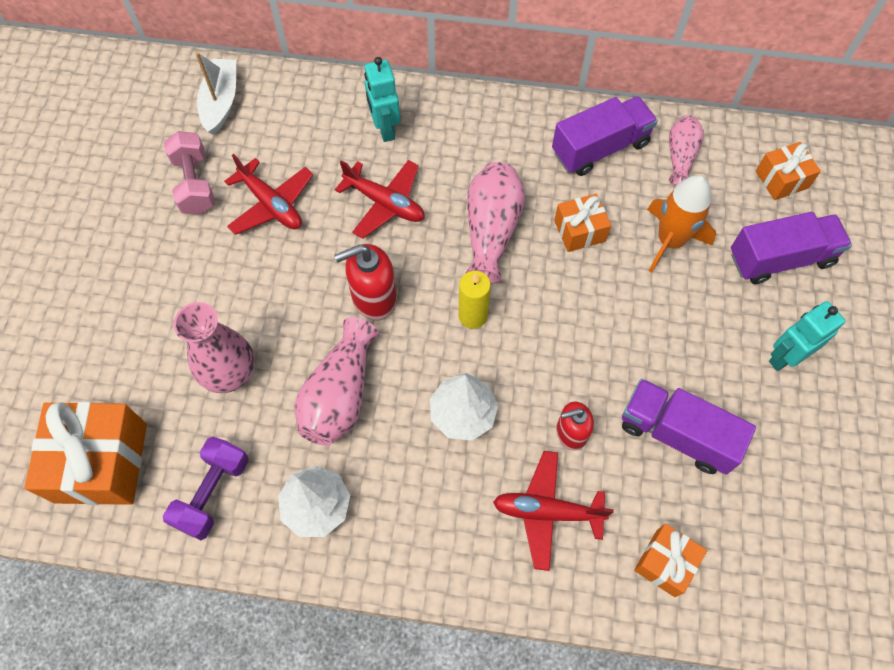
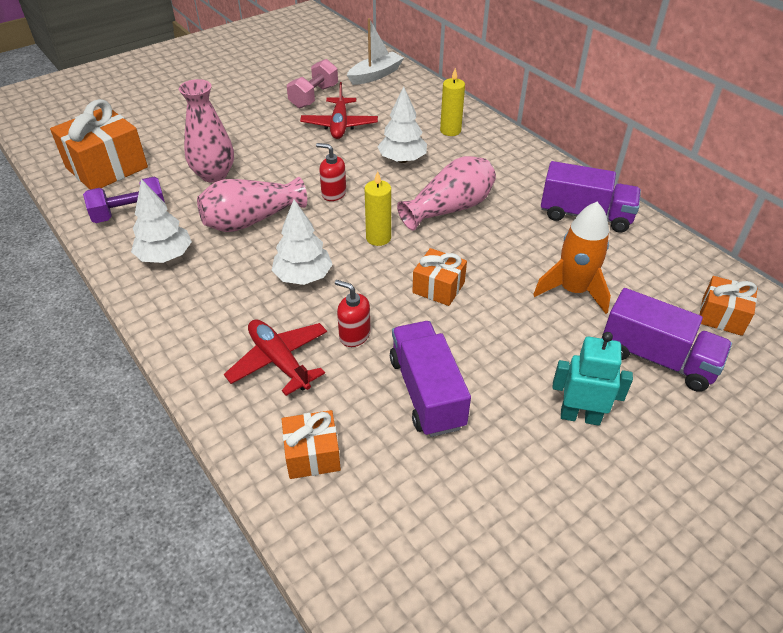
camera: 45 degrees right, 20 degrees down
red soap dispenser [334,244,397,320] -> red soap dispenser [316,143,346,201], size x0.65
red plane [335,160,425,239] -> white tree [377,87,427,163]
turquoise robot [364,57,400,142] -> yellow candle [440,68,465,136]
orange gift [554,194,611,252] -> orange gift moved to [412,248,467,306]
pink vase [669,115,704,185] -> none

